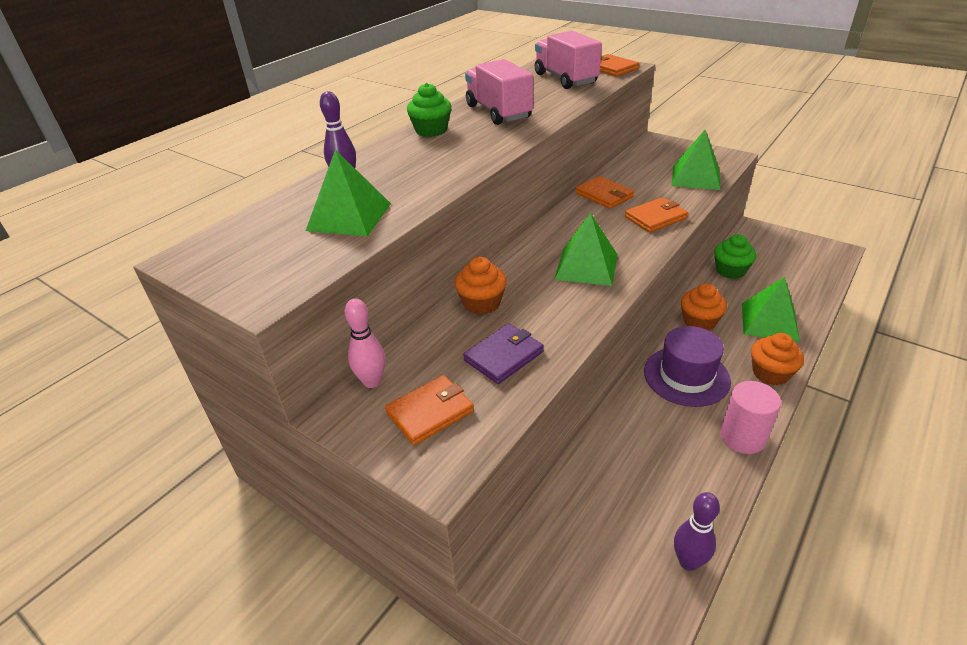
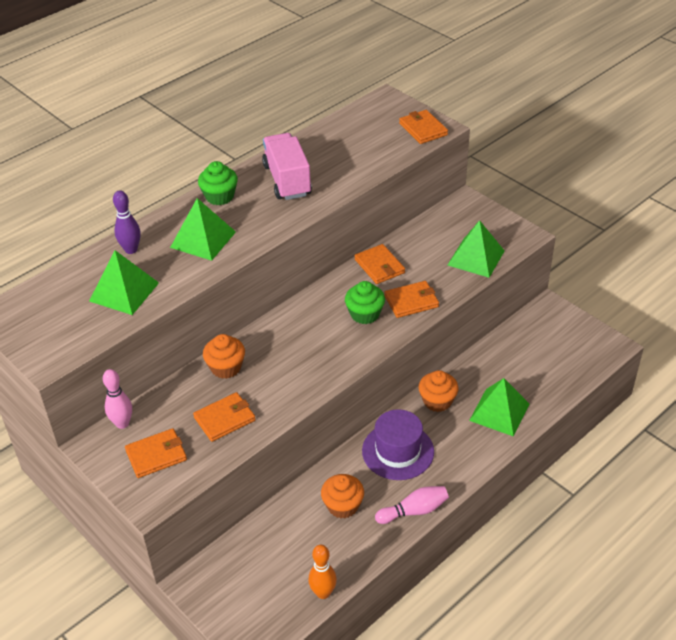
camera: 10 degrees right, 5 degrees up
purple wallet [463,324,544,384] -> orange wallet [193,392,256,442]
pink truck [535,31,602,89] -> none
green pyramid [554,213,618,286] -> green pyramid moved to [170,198,236,261]
purple bowling pin [674,492,720,571] -> orange bowling pin [308,545,337,599]
green cupcake [714,234,756,279] -> green cupcake moved to [345,281,385,324]
pink cylinder [720,381,781,454] -> pink bowling pin [375,486,449,524]
orange cupcake [751,333,804,386] -> orange cupcake moved to [321,474,364,519]

